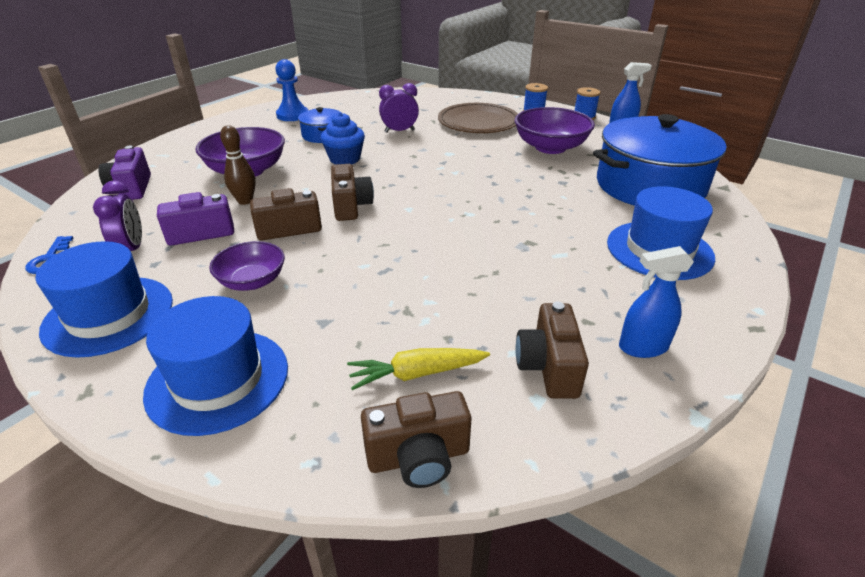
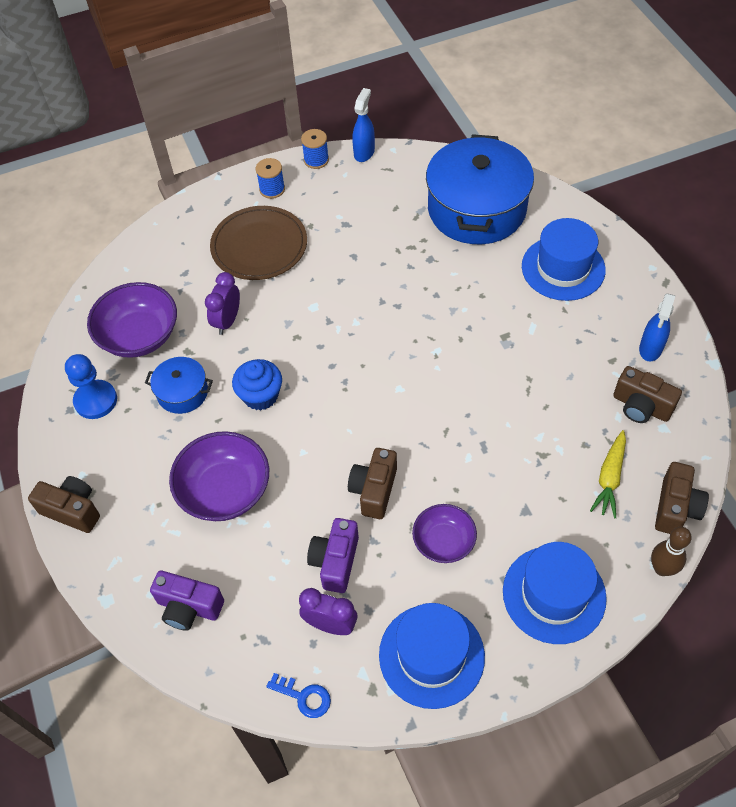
camera: 55 degrees left, 20 degrees up
brown bowling pin [220,125,256,205] -> brown bowling pin moved to [651,527,692,576]
brown camera [331,164,374,221] -> brown camera moved to [28,476,100,533]
purple bowl [515,107,595,154] -> purple bowl moved to [87,282,177,358]

